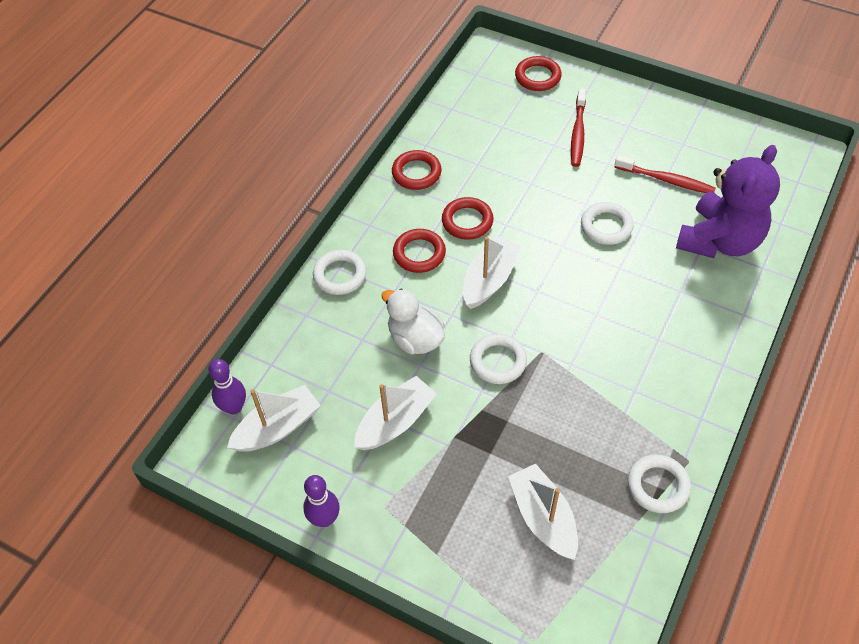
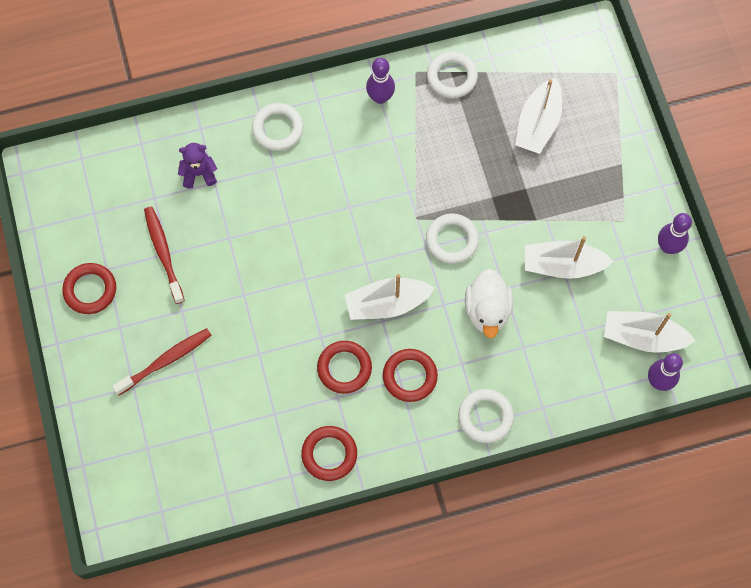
camera: 135 degrees left, 15 degrees up
red ring [515,56,562,91] -> red ring moved to [62,263,116,314]
white ring [581,202,634,245] -> white ring moved to [252,103,303,151]
purple teddy bear [676,145,780,258] -> purple teddy bear [178,143,217,188], size x0.44
none -> purple bowling pin [366,58,395,104]

